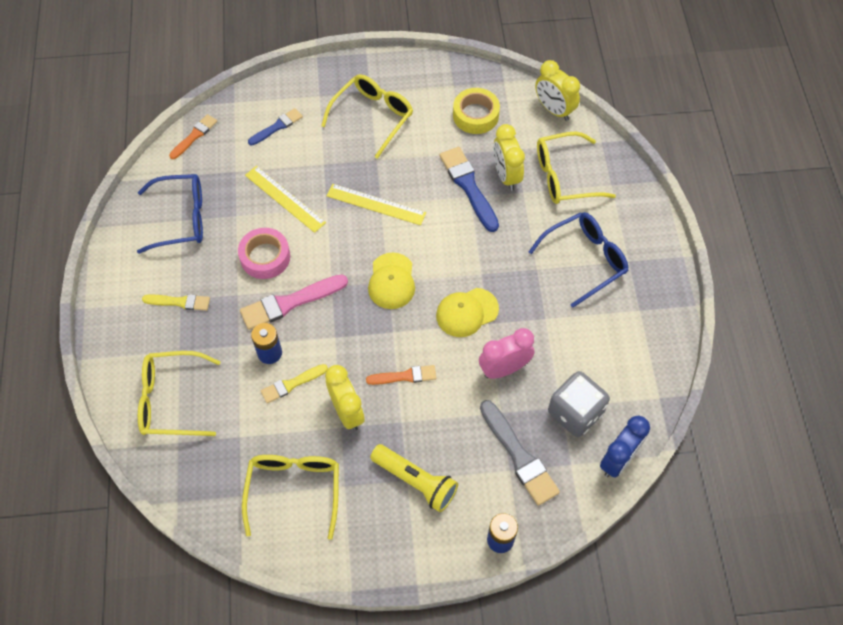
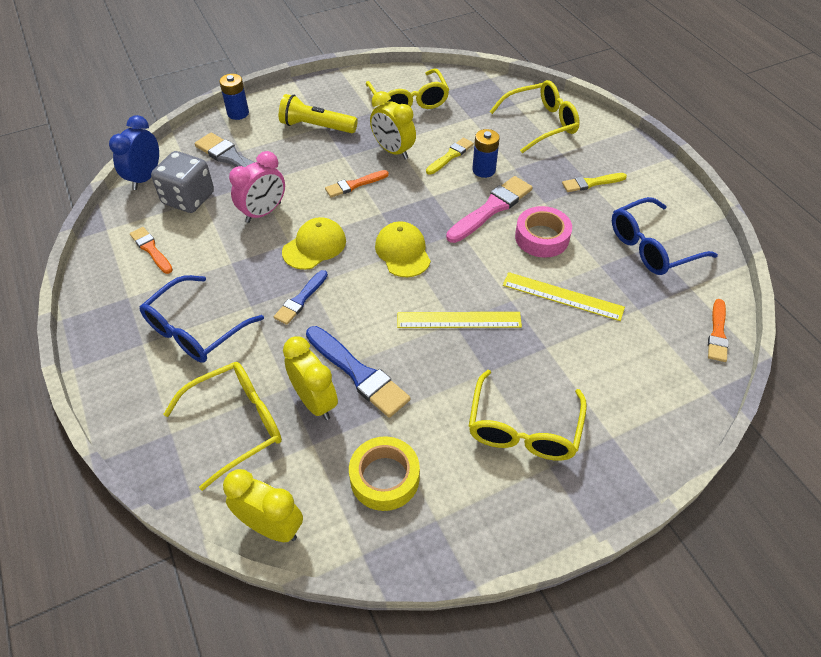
camera: 160 degrees right, 10 degrees down
blue brush [248,108,303,146] -> blue brush moved to [274,270,328,325]
none -> orange brush [130,227,173,274]

